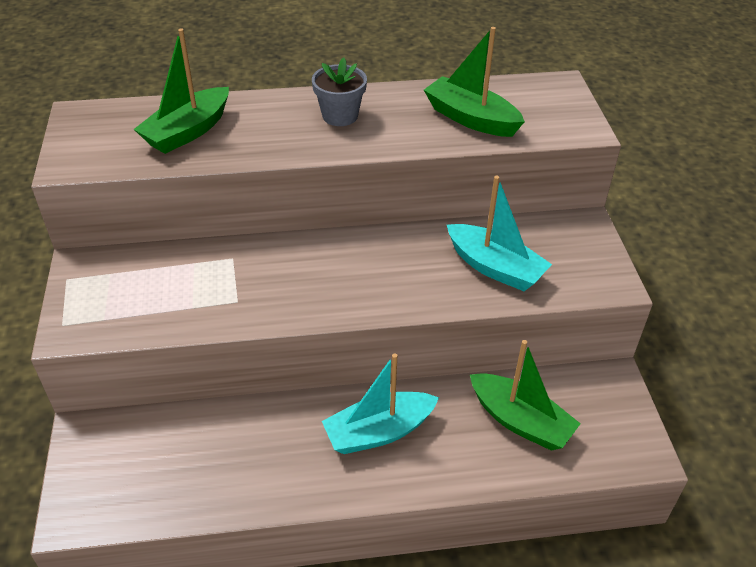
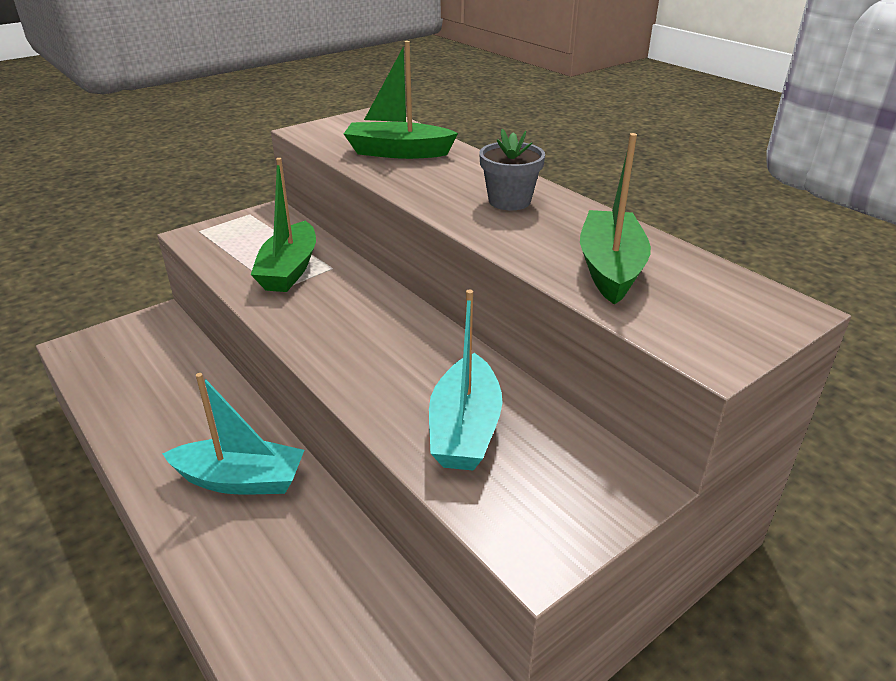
camera: 60 degrees right, 10 degrees down
turquoise boat [322,353,439,454] -> turquoise boat turned 150 degrees clockwise [162,373,304,494]
green boat [470,340,581,451] -> green boat moved to [251,158,316,292]

